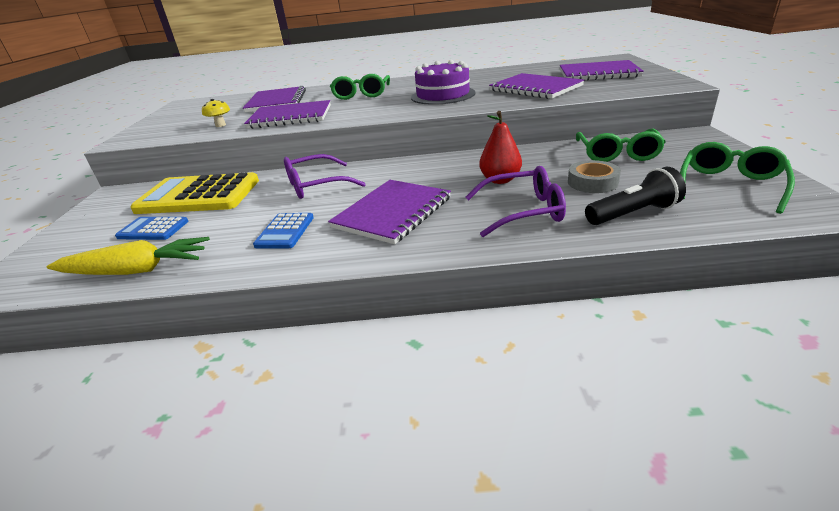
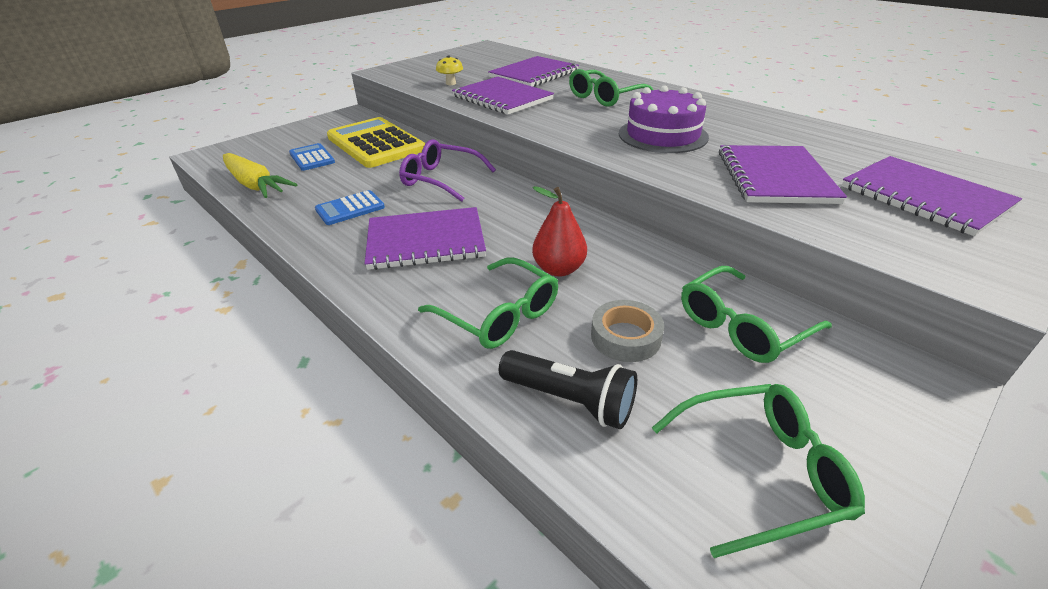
camera: 45 degrees right, 5 degrees up
purple glasses [466,166,566,237] -> green glasses [418,258,558,349]

